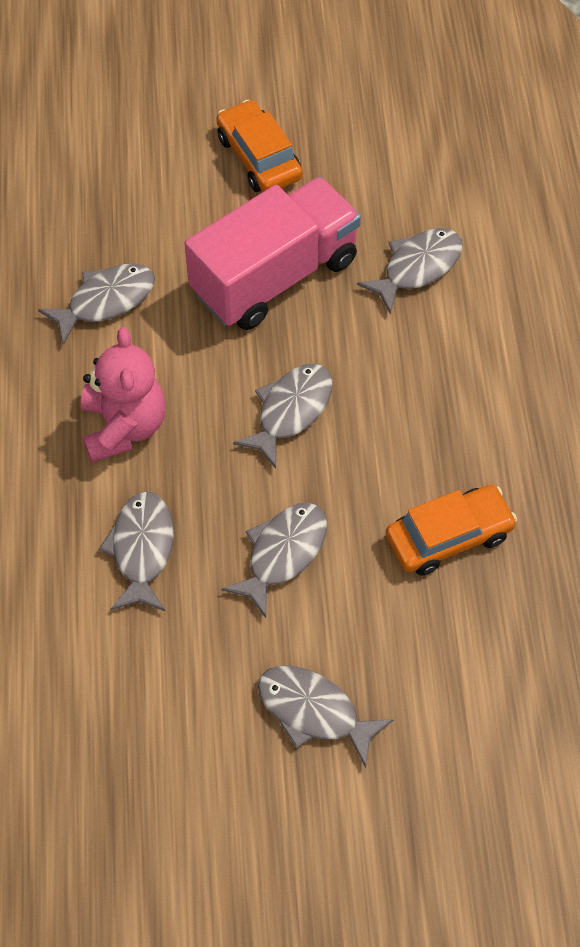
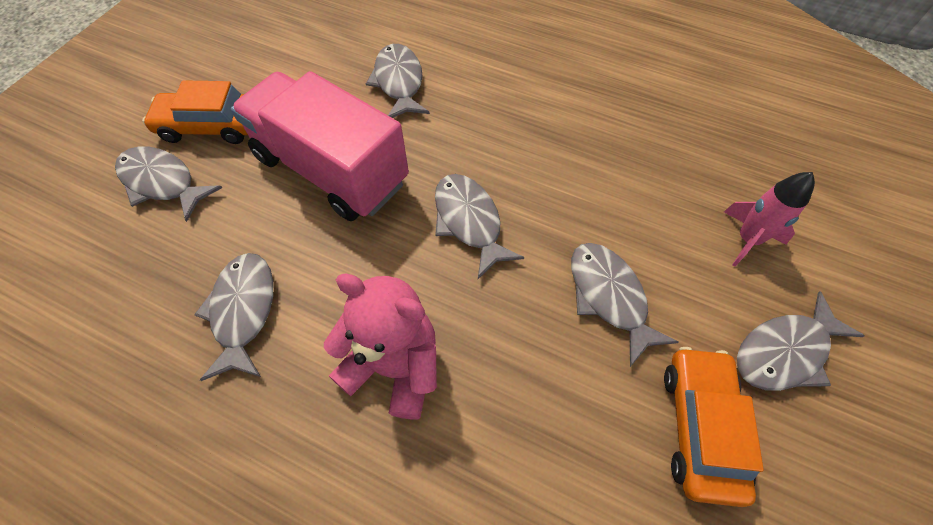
camera: 60 degrees left, 0 degrees up
grey fish [99,491,174,612] -> grey fish moved to [115,146,223,222]
pink truck [185,177,361,330] -> pink truck turned 45 degrees counterclockwise [231,71,409,221]
orange car [386,485,517,576] -> orange car moved to [664,347,764,507]
none -> pink rocket [724,172,815,267]

